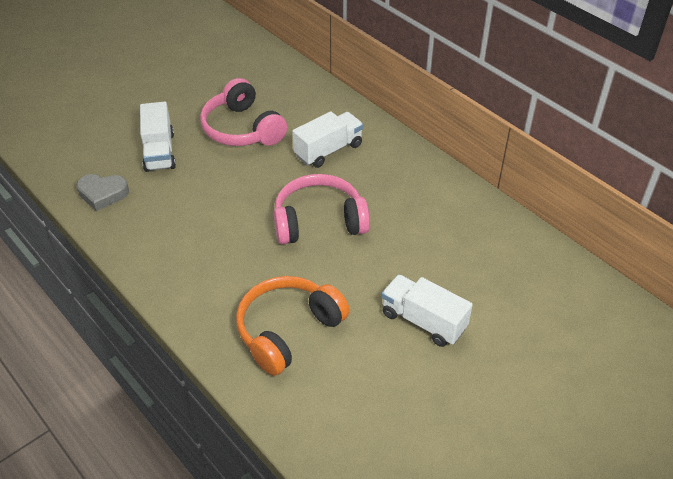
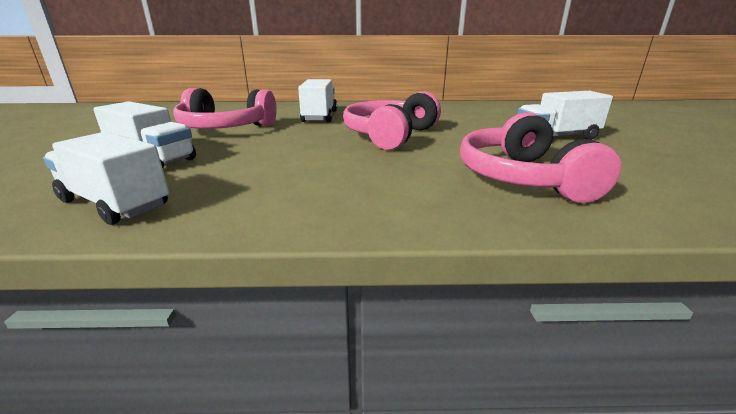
camera: 50 degrees left, 20 degrees down
grey heart [76,174,129,211] -> white truck [43,132,169,225]
orange headphones [236,276,350,376] -> pink headphones [460,112,622,203]

